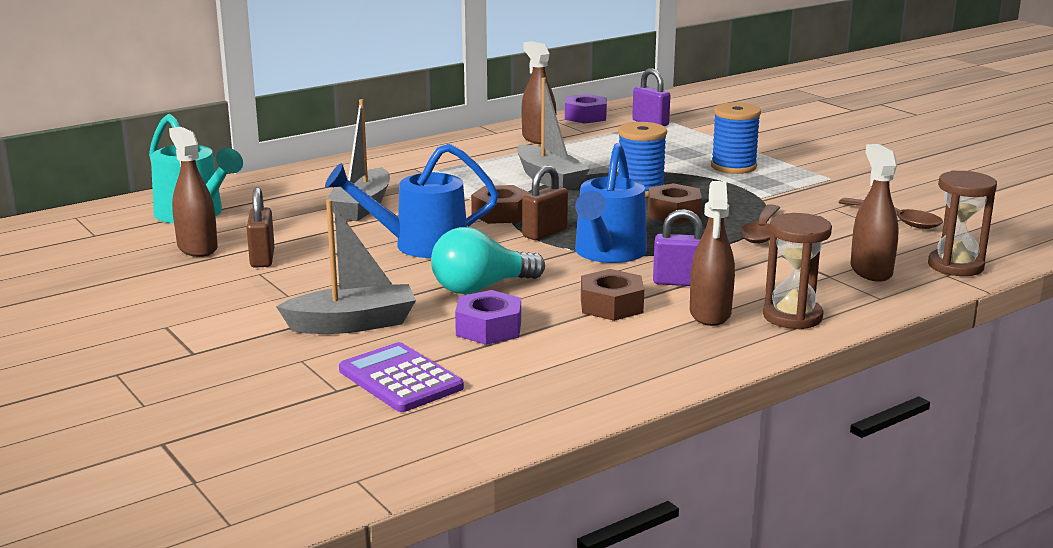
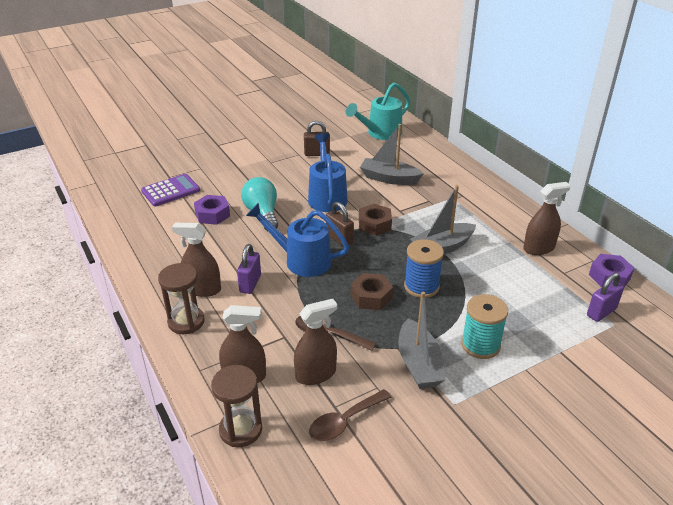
camera: 95 degrees right, 15 degrees up
brown spray bottle [169,127,218,257] -> brown spray bottle moved to [294,299,337,385]
grey boat [276,199,416,334] -> grey boat moved to [398,292,446,389]
brown nut [581,269,644,321] -> none
blue spool [711,102,761,174] -> turquoise spool [461,294,508,359]

